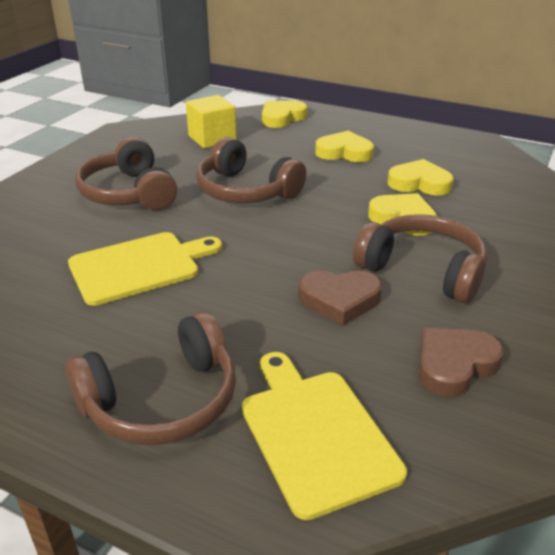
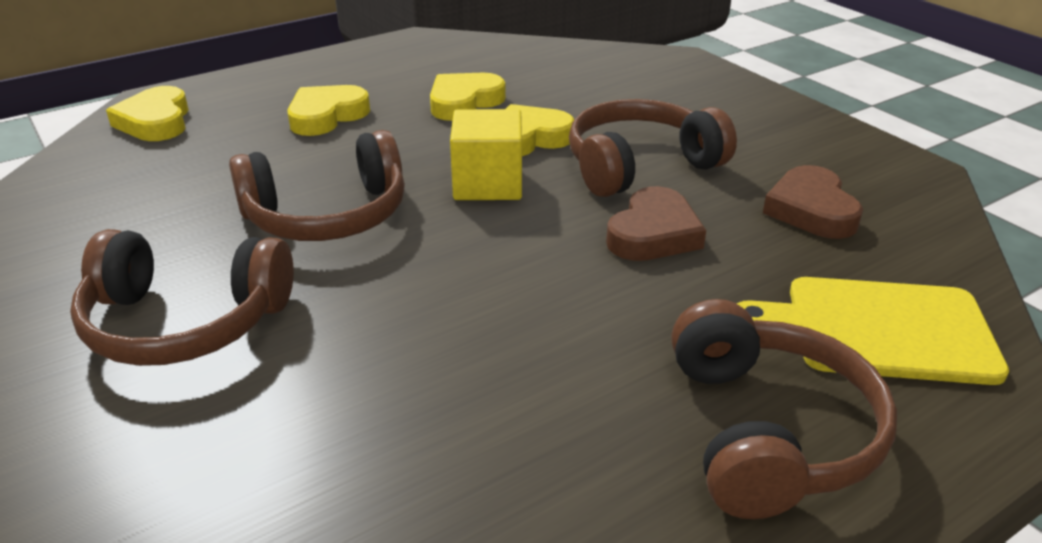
camera: 60 degrees left, 0 degrees up
yellow cutting board [68,232,222,306] -> none
yellow cube [186,95,237,148] -> yellow cube moved to [450,109,522,200]

